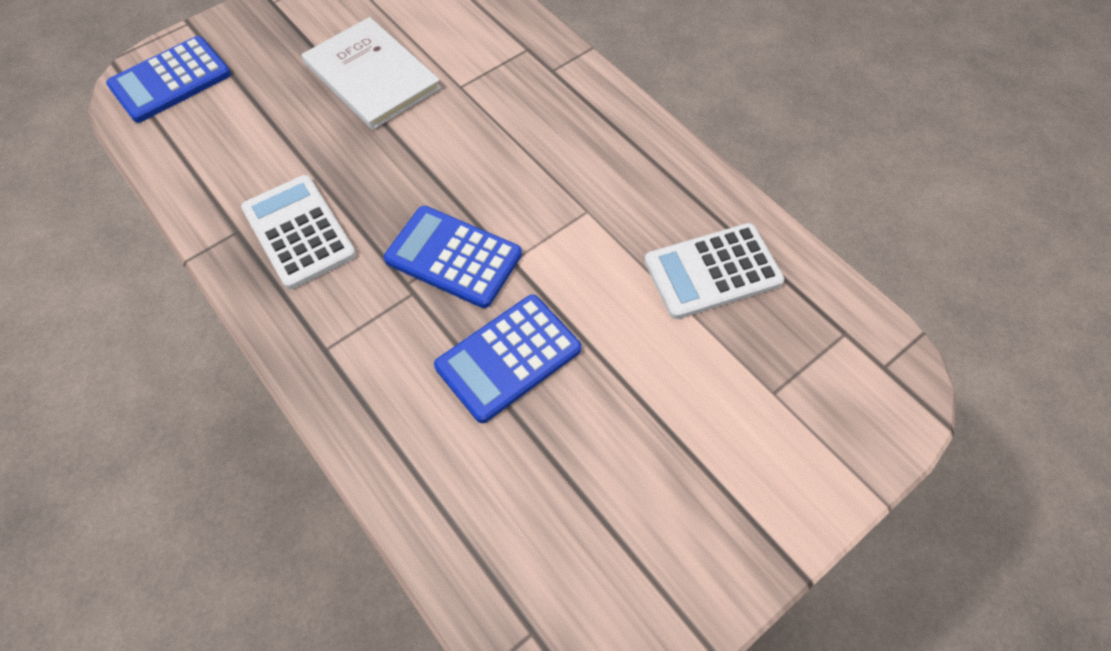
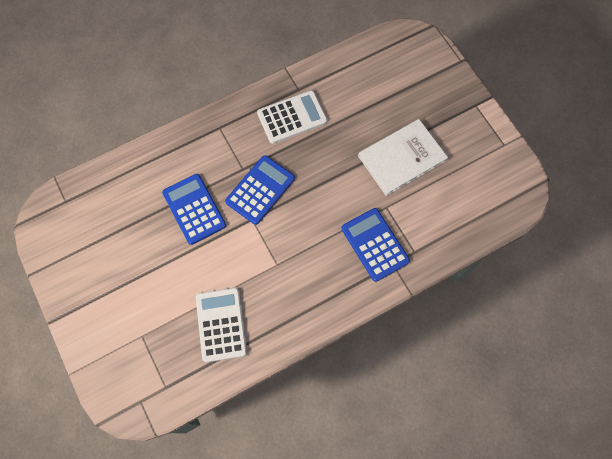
camera: 100 degrees right, 10 degrees up
blue calculator [106,36,231,123] -> blue calculator moved to [341,208,410,282]

